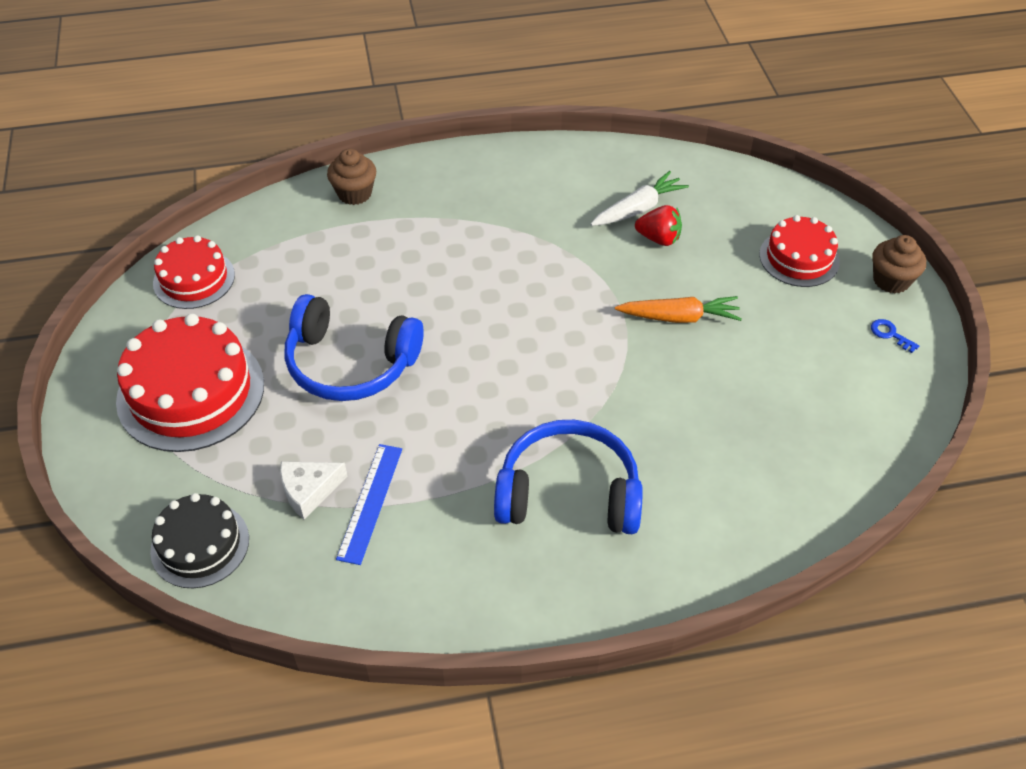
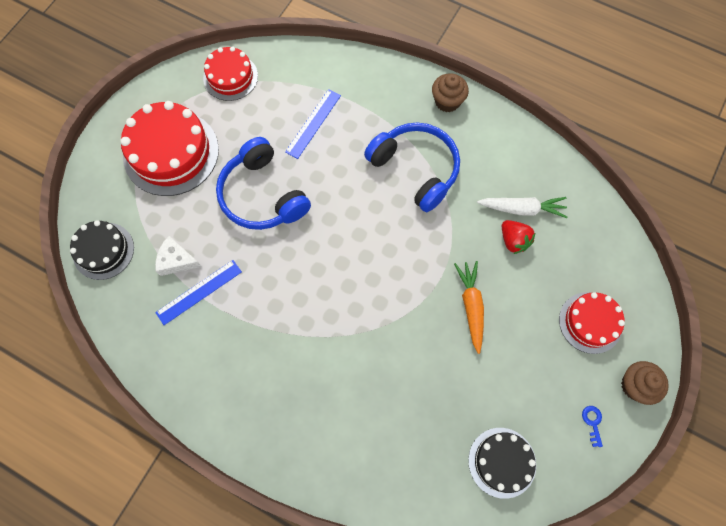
camera: 40 degrees right, 20 degrees up
brown cupcake [327,149,376,205] -> brown cupcake moved to [432,74,469,112]
blue headphones [494,420,643,534] -> blue headphones moved to [364,122,460,212]
orange carrot [615,296,742,323] -> orange carrot turned 135 degrees counterclockwise [454,261,484,354]
none -> blue ruler [285,89,341,159]
none -> black cake [468,428,536,499]

